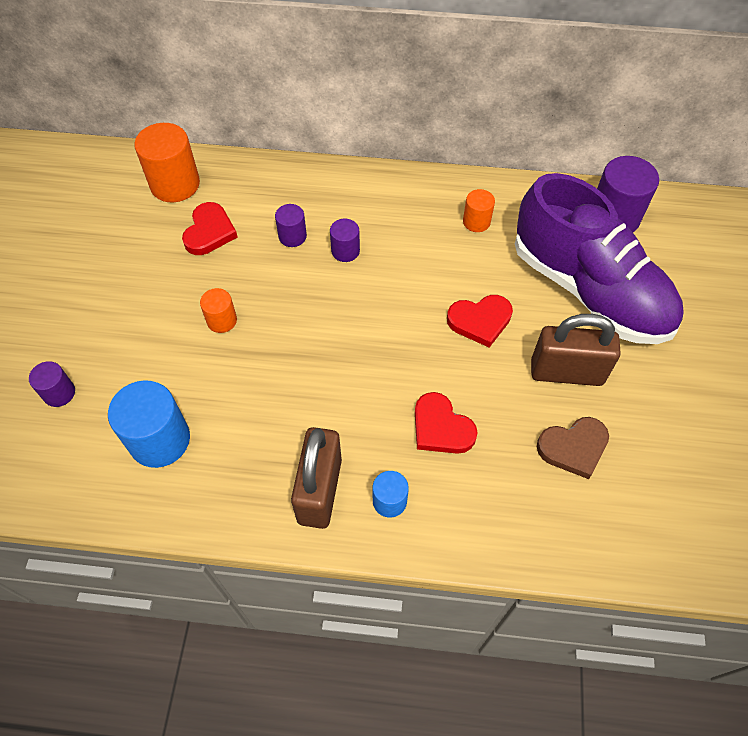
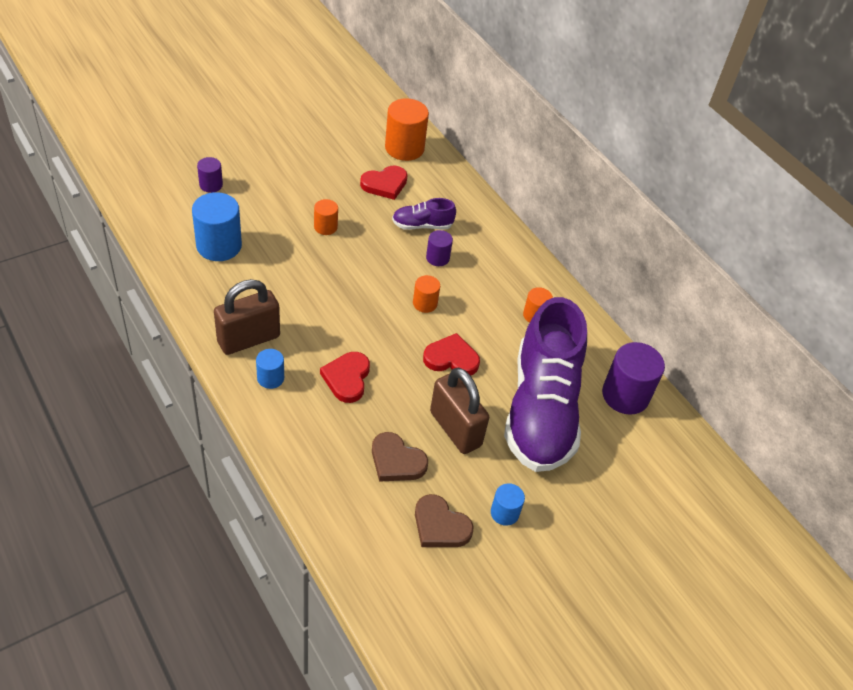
camera: 45 degrees right, 10 degrees down
purple cylinder [275,204,307,247] -> purple shoe [392,198,456,230]
red heart [447,295,513,348] -> red heart turned 150 degrees clockwise [423,333,480,376]
none -> orange cylinder [413,275,440,313]
none -> brown heart [415,494,474,547]
none -> blue cylinder [491,483,525,526]

